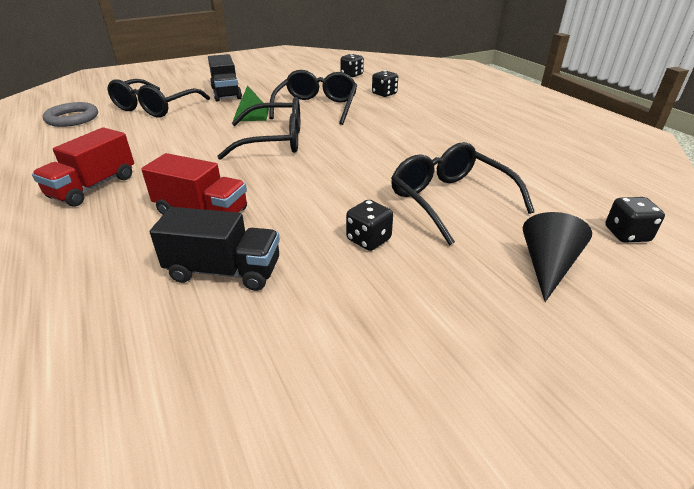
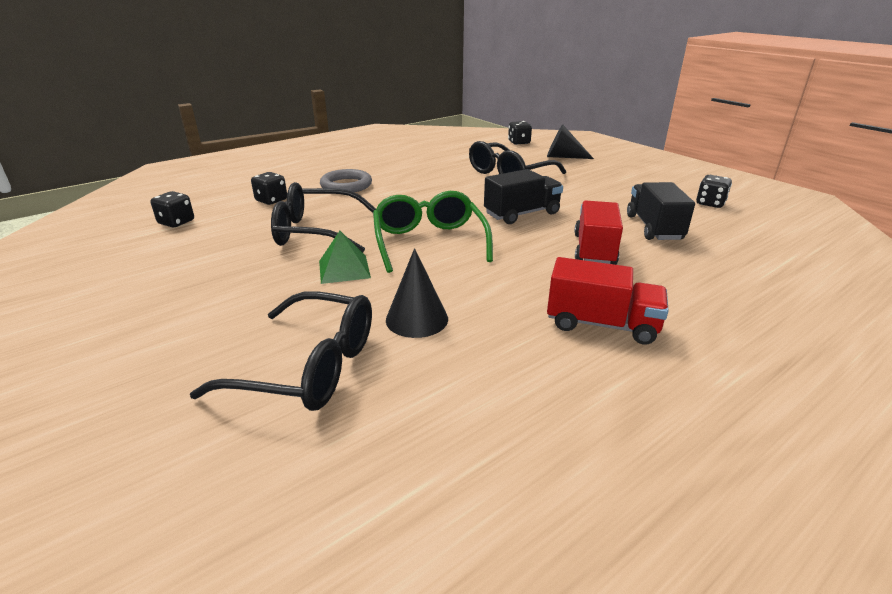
camera: 100 degrees left, 5 degrees down
grey ring [43,102,98,127] -> grey ring moved to [320,169,372,192]
black truck [208,54,242,102] -> black truck moved to [484,169,563,224]
black glasses [217,97,300,160] -> green glasses [373,191,493,273]
black dice [346,200,393,251] -> black dice moved to [696,175,732,208]
none -> black cone [386,248,448,338]

